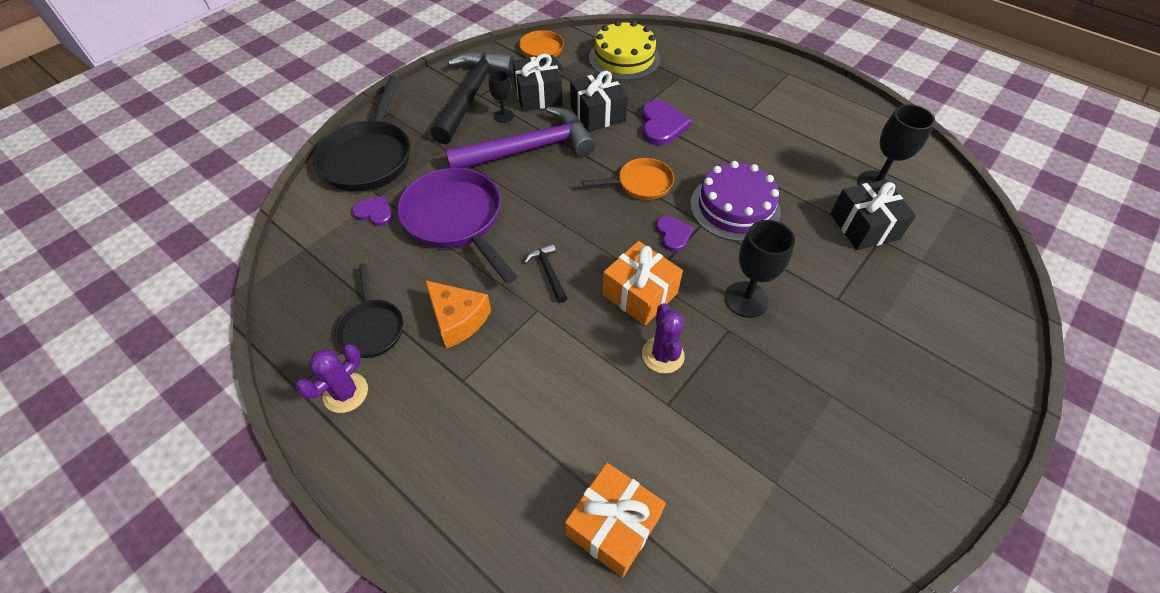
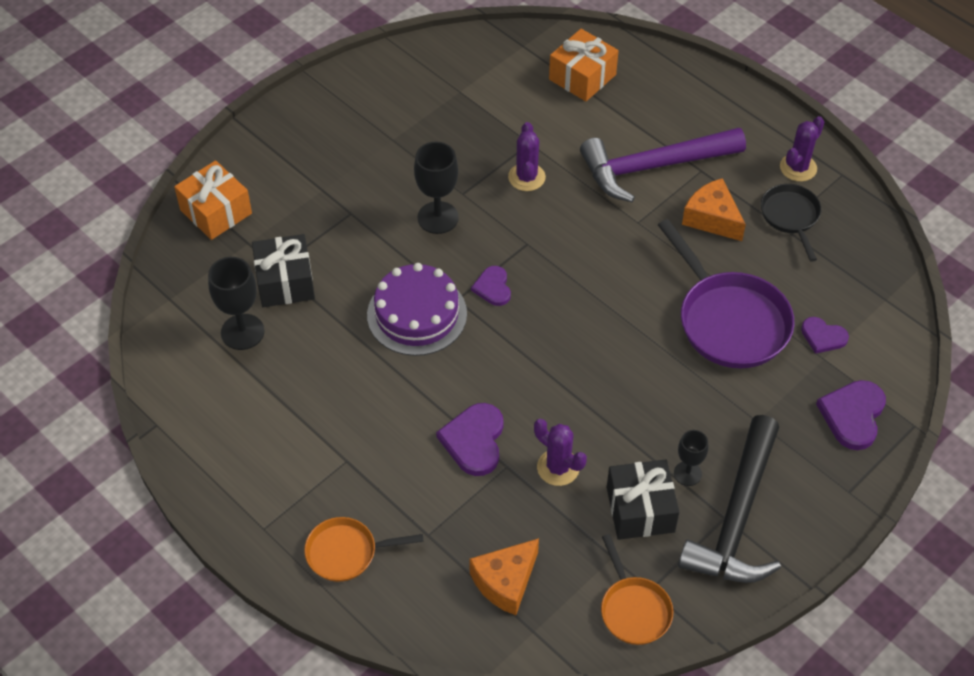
camera: 175 degrees left, 0 degrees up
black pan [313,76,410,191] -> purple heart [816,380,886,450]
purple hammer [445,107,596,168] -> purple hammer moved to [580,128,746,202]
black hammer [524,243,567,303] -> none
black gift [570,71,628,132] -> purple cactus [534,419,587,486]
orange pan [582,158,674,200] -> orange pan moved to [304,517,423,582]
yellow cake [589,21,660,80] -> orange cheese [469,538,539,615]
orange gift [602,241,683,326] -> orange gift moved to [174,161,252,240]

